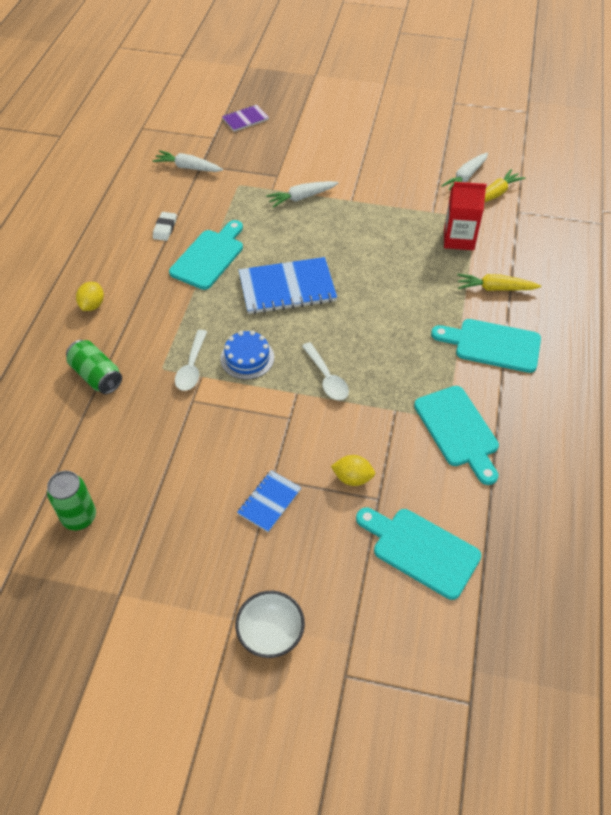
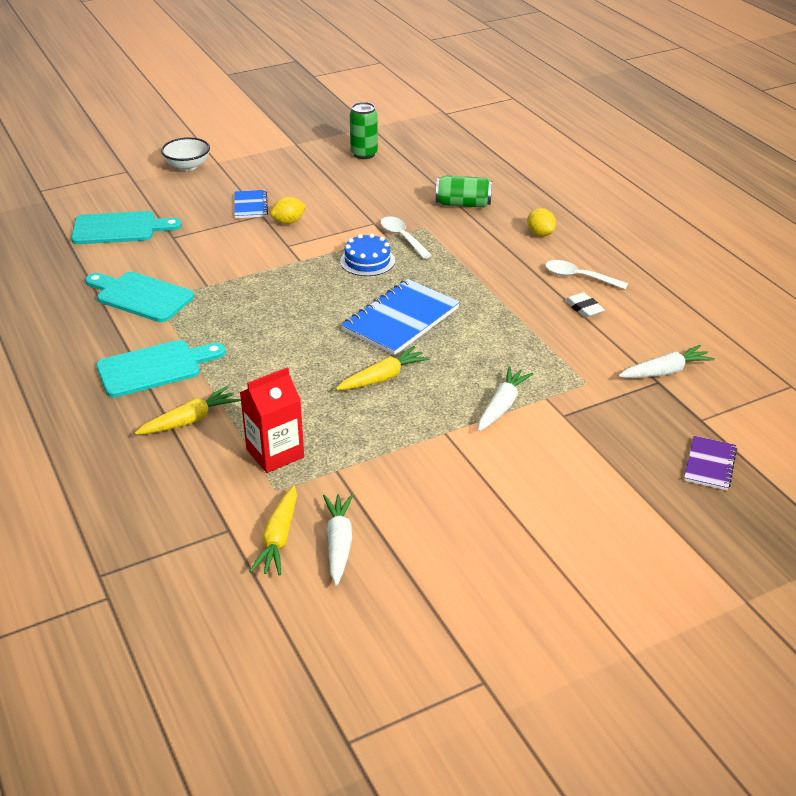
camera: 140 degrees right, 15 degrees down
turquoise cutting board [169,220,243,290] -> none
white spoon [302,342,349,400] -> white spoon moved to [545,260,628,289]
yellow lemon [331,455,375,486] -> yellow lemon moved to [270,197,306,224]
none -> yellow carrot [336,346,429,390]

